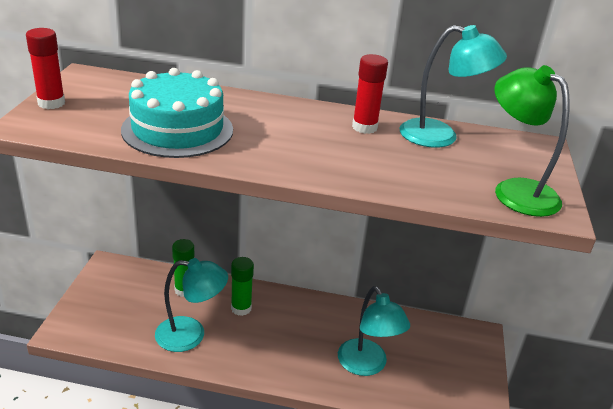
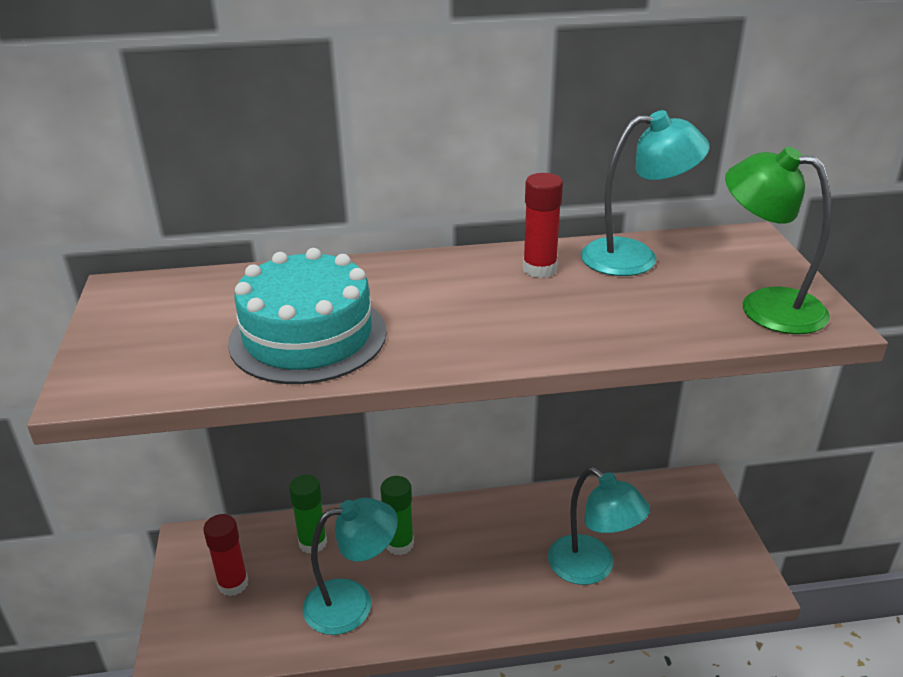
camera: 15 degrees left, 0 degrees up
red glue stick [26,28,65,109] -> red glue stick moved to [203,514,248,596]

